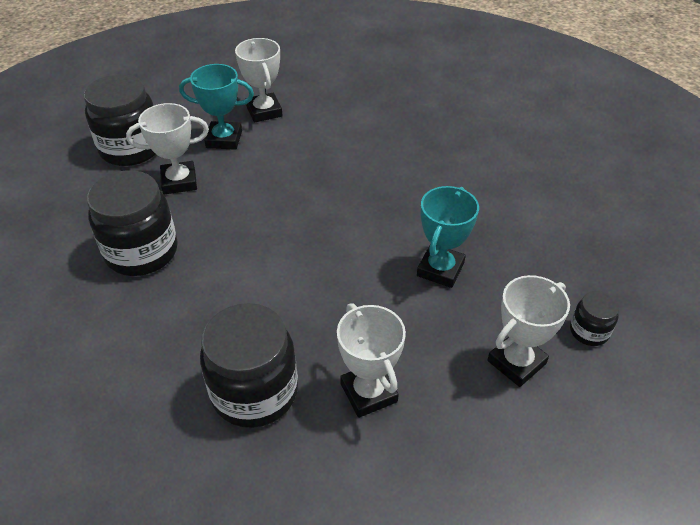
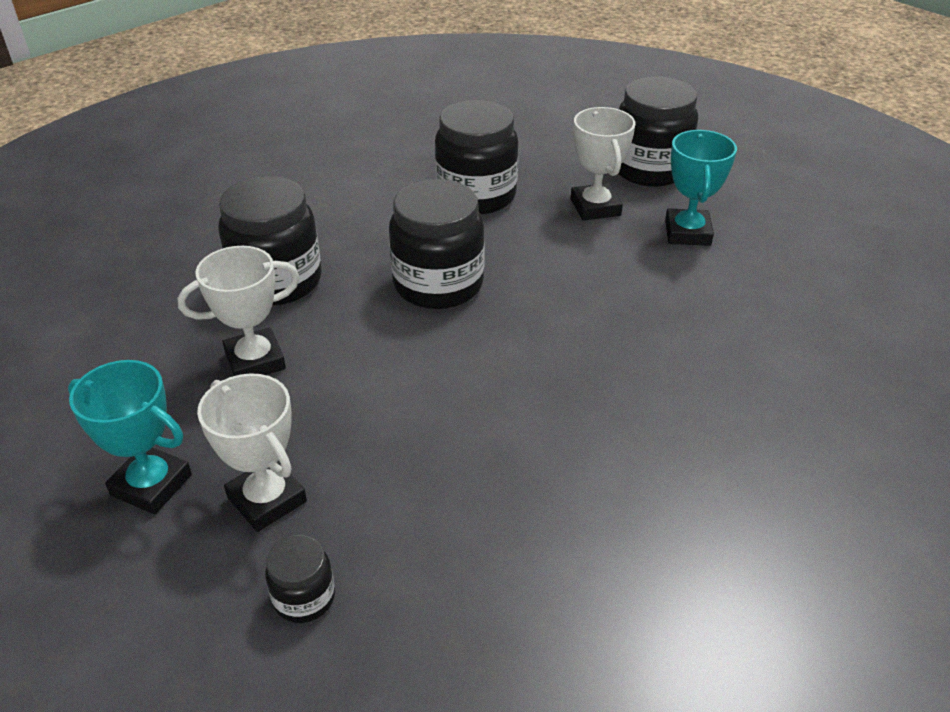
camera: 90 degrees right, 5 degrees down
white trophy [235,38,283,122] -> none
turquoise trophy [417,186,479,288] -> turquoise trophy moved to [68,360,192,514]
none -> black jar [389,179,485,309]

